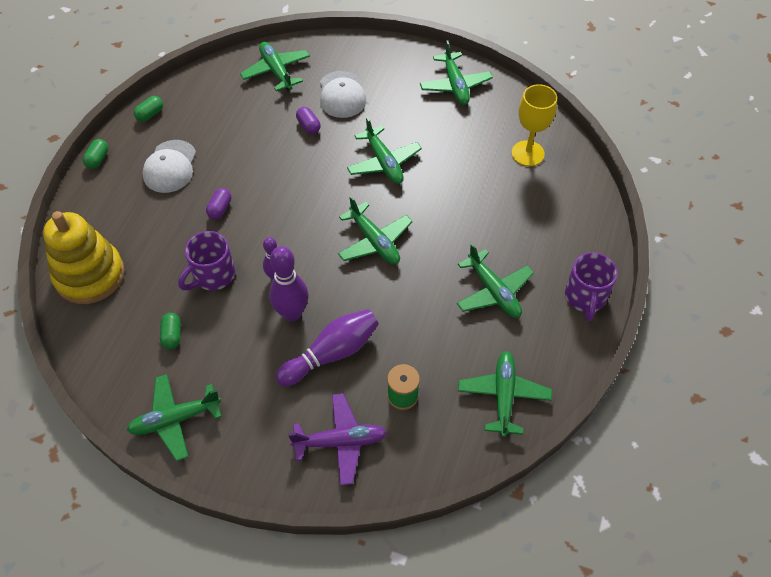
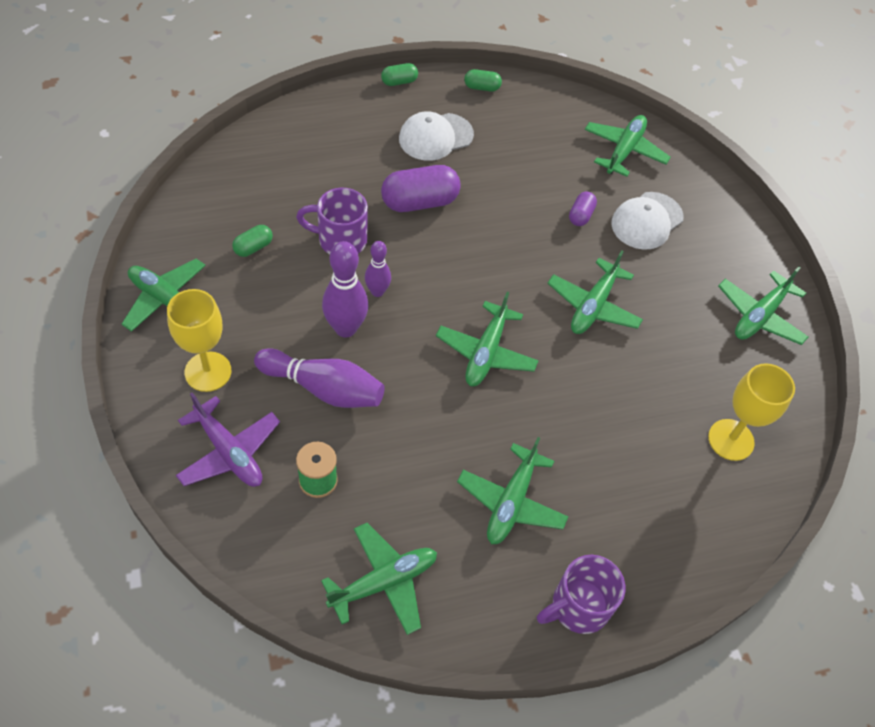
camera: 50 degrees right, 0 degrees up
yellow stacking toy [43,211,124,304] -> none
purple capsule [206,188,231,219] -> purple capsule [381,165,461,212], size x1.93
none -> yellow goblet [167,289,231,392]

